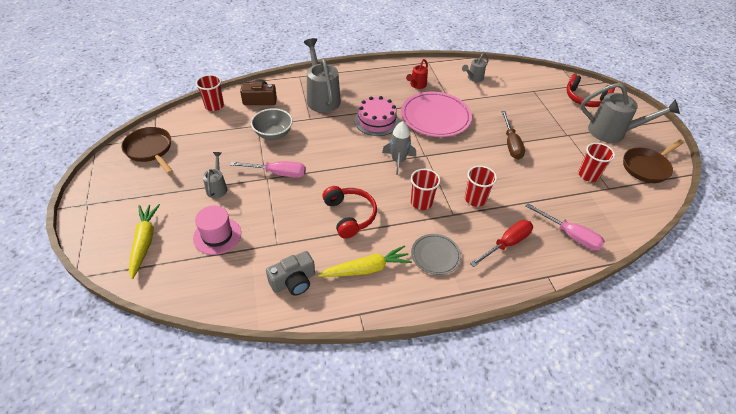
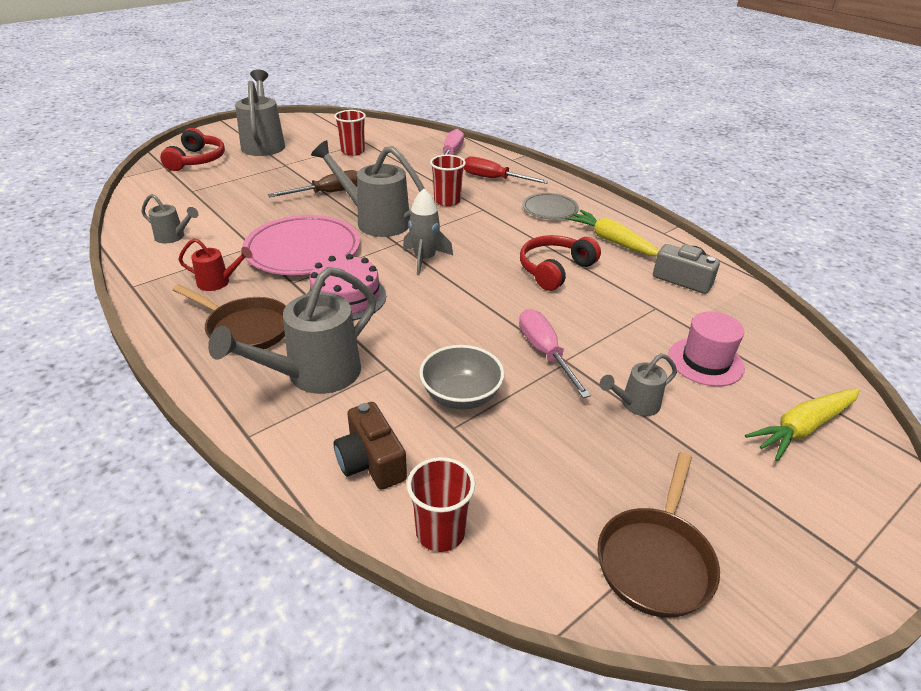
camera: 115 degrees left, 10 degrees down
red cup [411,169,440,210] -> none
brown pan [623,139,684,183] -> brown pan moved to [172,284,286,353]
none -> grey watering can [311,140,425,237]

